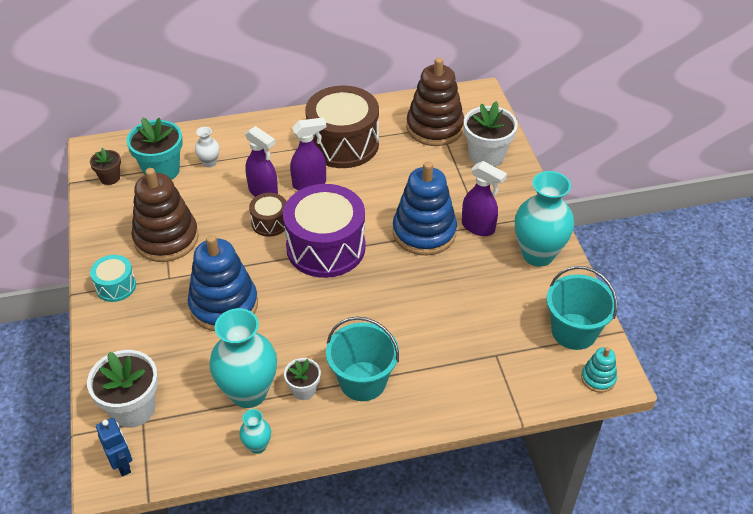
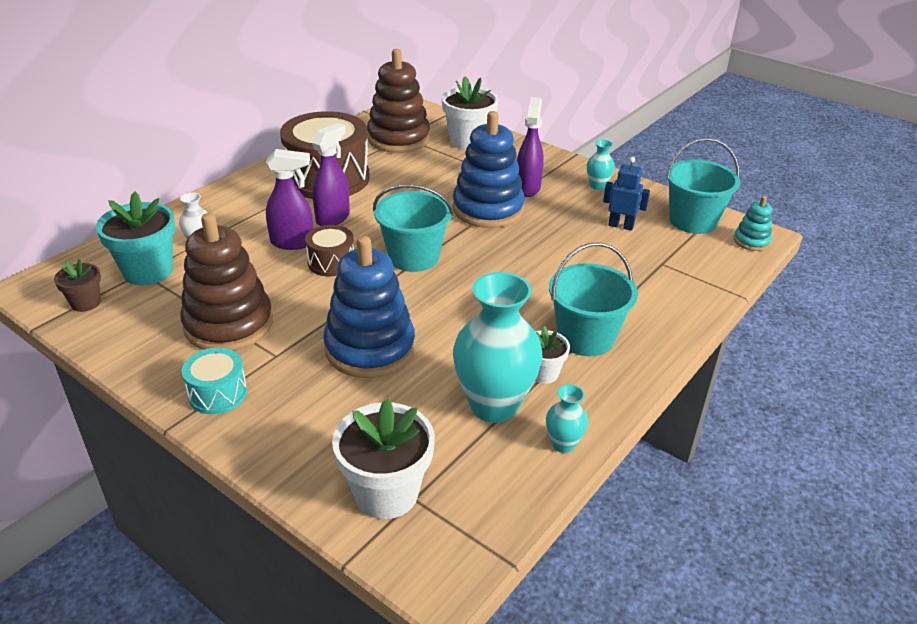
camera: 40 degrees left, 10 degrees down
blue robot [96,418,132,477] -> blue robot moved to [603,157,650,231]
purple drum [283,184,366,278] -> turquoise bucket [373,184,454,272]
purple spray bottle [462,161,507,236] -> purple spray bottle turned 75 degrees counterclockwise [517,97,544,197]
turquoise vase [515,171,574,267] -> turquoise vase [587,139,615,190], size x0.46

